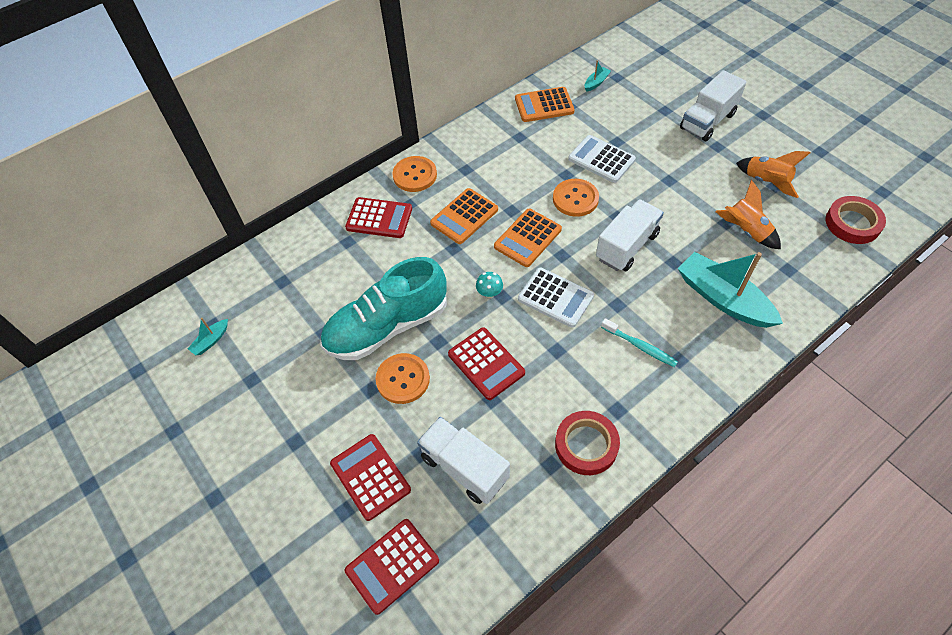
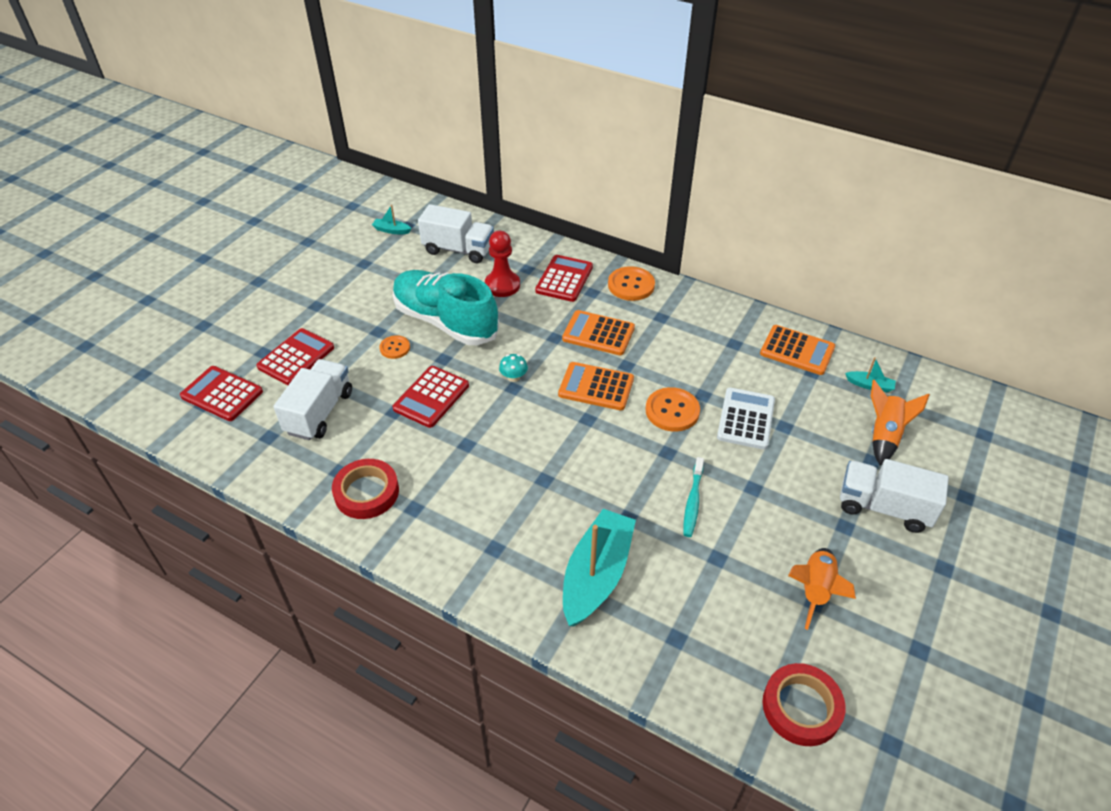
camera: 65 degrees right, 10 degrees down
red calculator [345,197,412,238] -> red calculator turned 150 degrees counterclockwise [535,255,593,302]
orange button [376,353,430,404] -> orange button [379,335,410,359], size x0.60
orange calculator [515,87,575,122] -> orange calculator turned 150 degrees clockwise [760,325,835,375]
white calculator [518,268,594,328] -> none
white truck [596,199,664,271] -> white truck moved to [418,204,494,263]
turquoise toothbrush [601,318,678,367] -> turquoise toothbrush moved to [683,457,704,537]
orange rocket [715,180,781,249] -> orange rocket moved to [871,380,930,465]
none -> red pawn [485,231,520,297]

